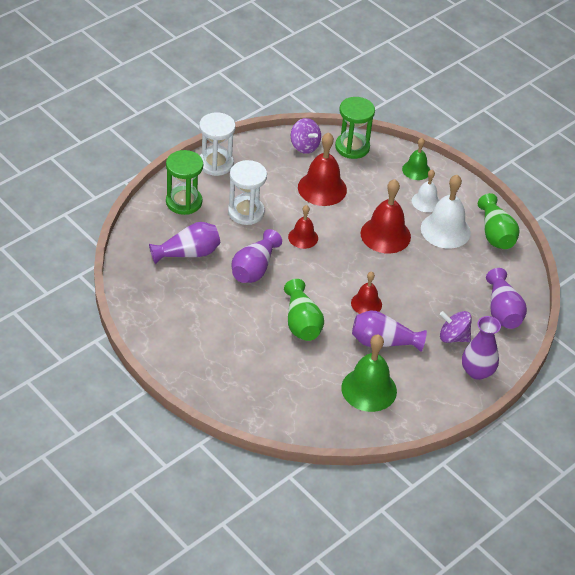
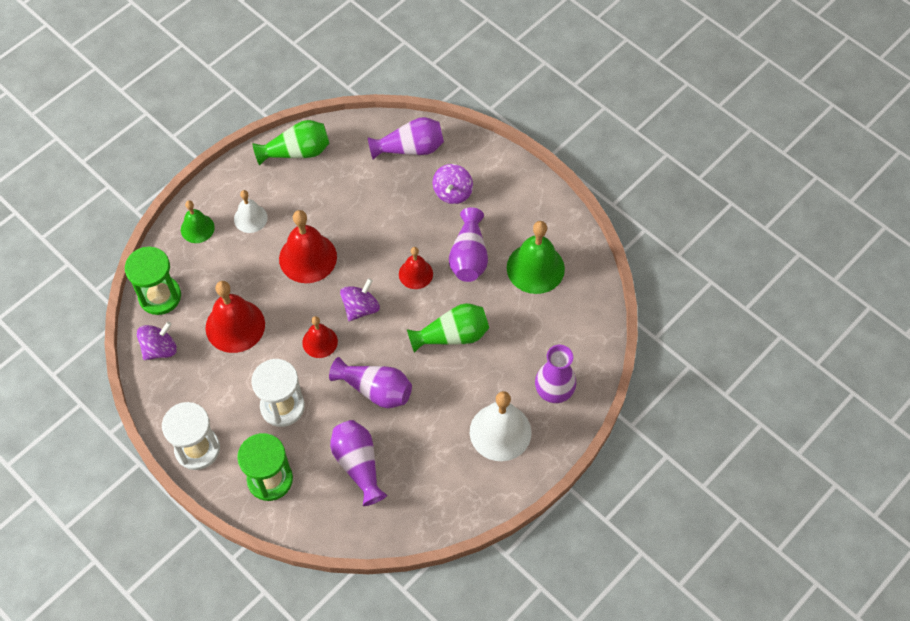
camera: 90 degrees left, 15 degrees up
white bell [421,175,471,249] -> white bell moved to [470,391,532,461]
purple vase [462,316,501,380] -> purple vase moved to [535,345,576,403]
none -> purple spinning top [340,278,380,321]

